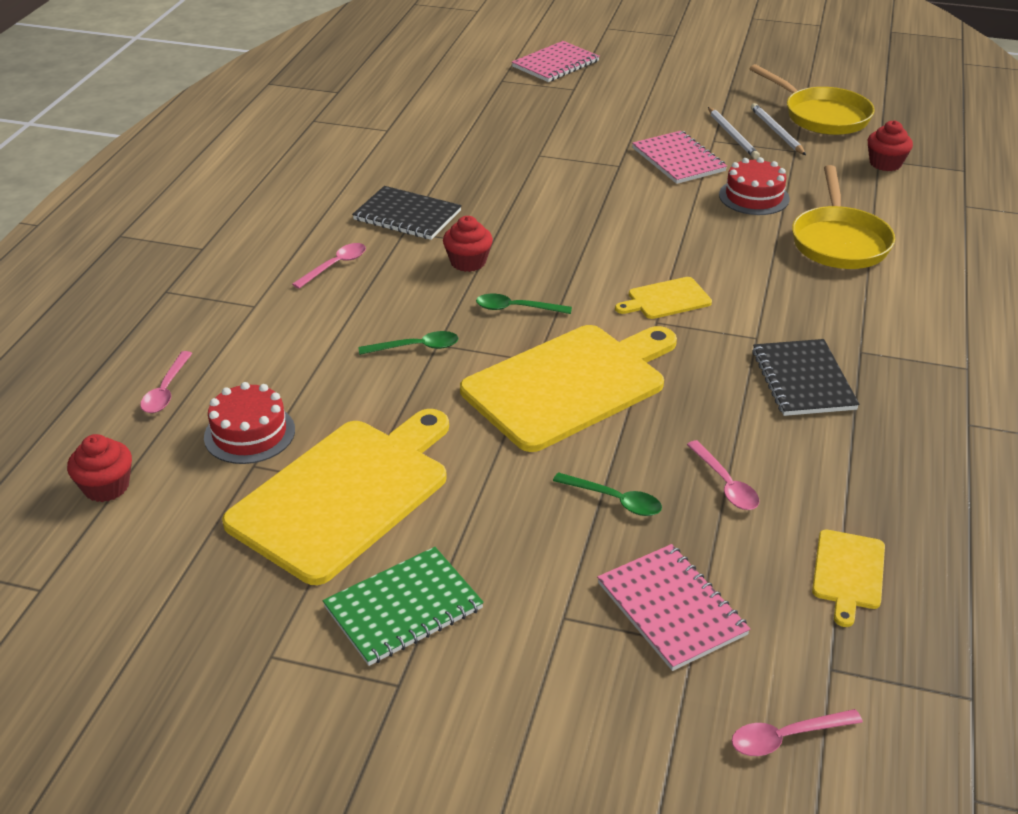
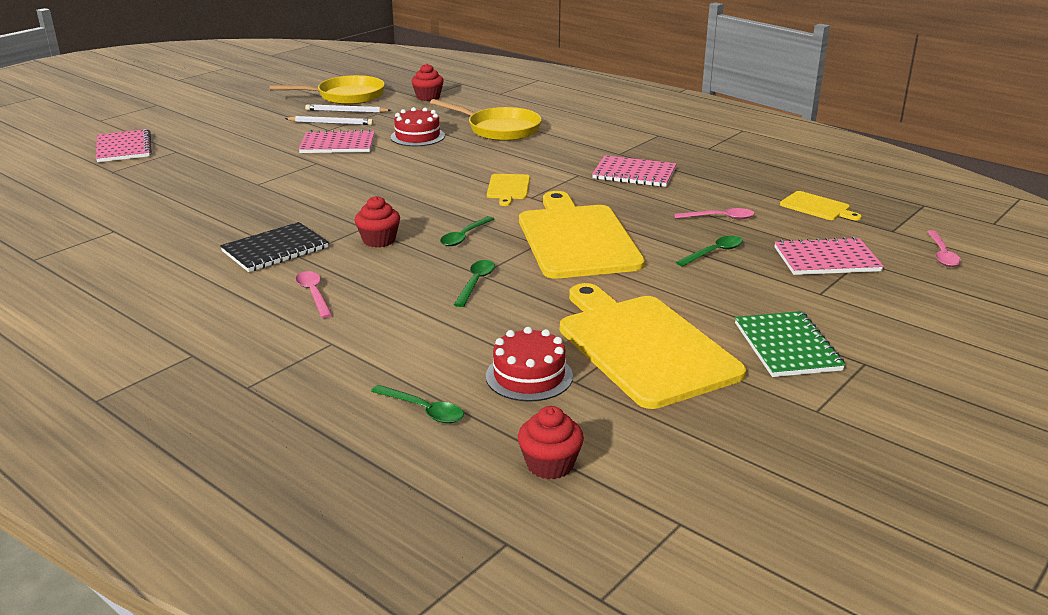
camera: 65 degrees left, 10 degrees down
pink spoon [140,351,193,413] -> green spoon [371,385,464,423]
black notebook [752,339,860,416] -> pink notebook [592,155,677,187]

